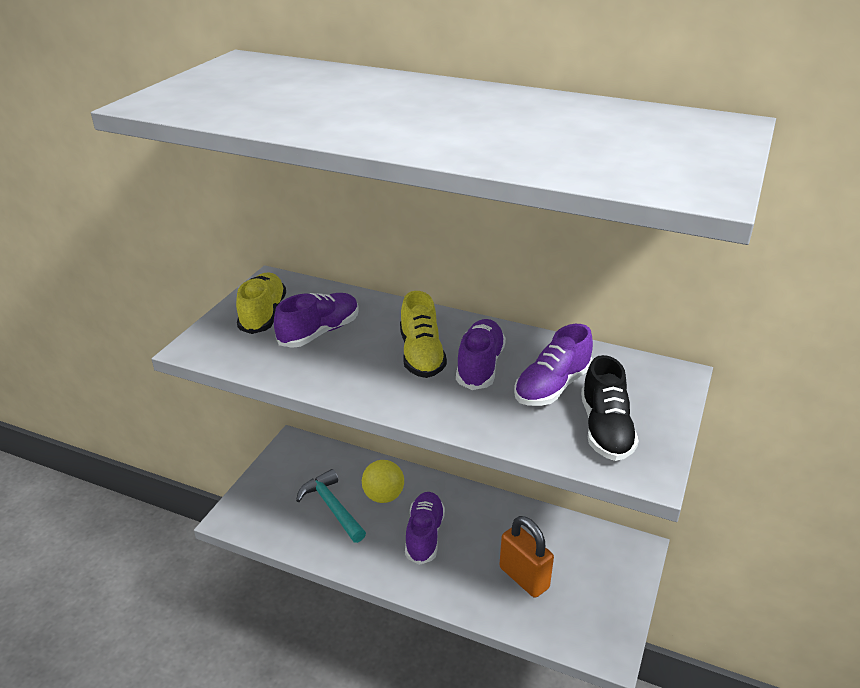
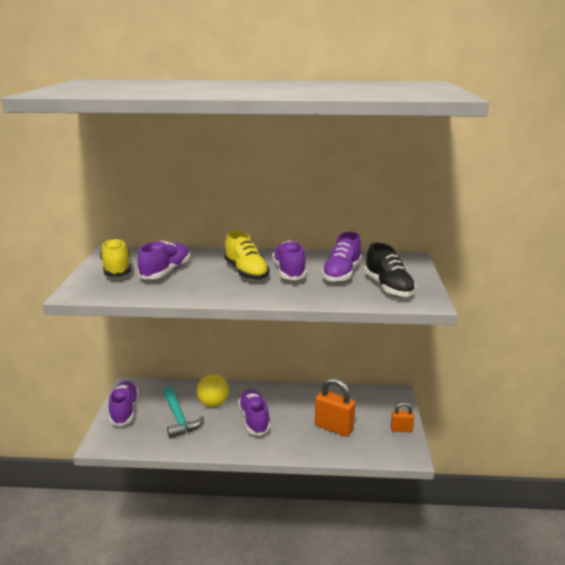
camera: 20 degrees left, 10 degrees down
turquoise hammer [296,469,366,543] -> turquoise hammer turned 150 degrees counterclockwise [163,387,204,438]
none -> purple shoe [109,381,139,426]
none -> orange padlock [391,402,414,432]

